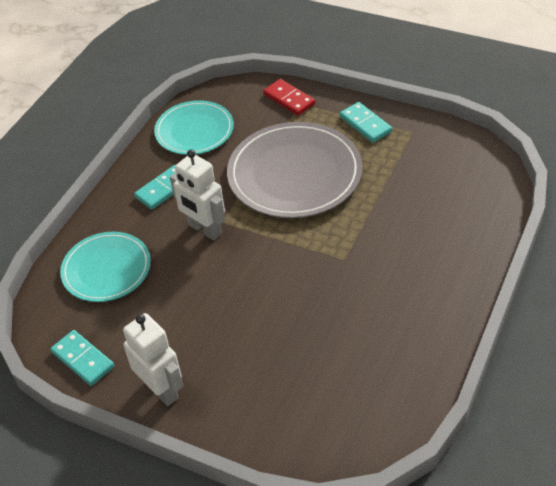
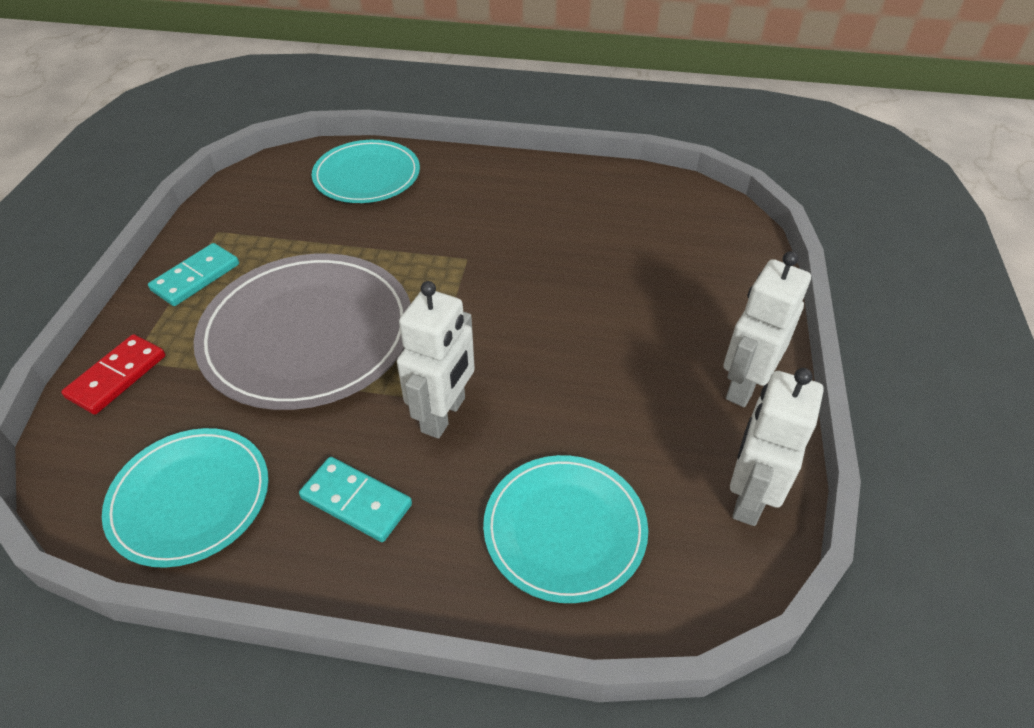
camera: 110 degrees left, 0 degrees up
turquoise domino [51,330,114,386] -> white robot [730,368,824,526]
none -> turquoise plate [312,140,420,203]

